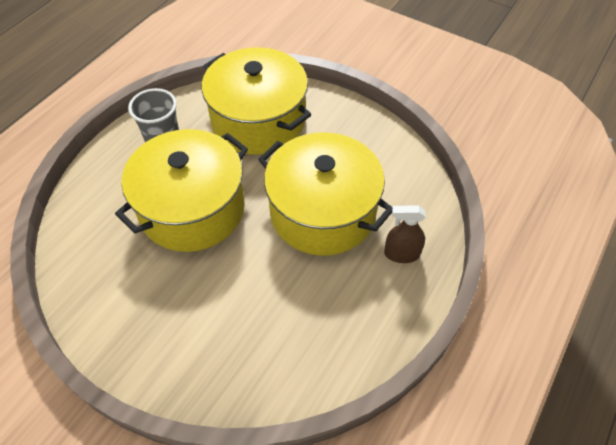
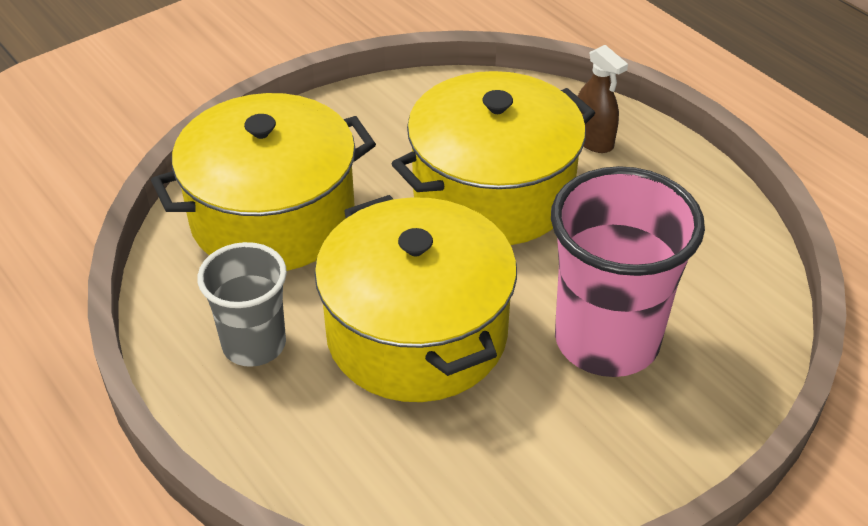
camera: 70 degrees left, 10 degrees down
brown spray bottle [384,205,426,263] -> brown spray bottle turned 60 degrees counterclockwise [577,45,628,153]
none -> pink cup [551,166,705,377]

